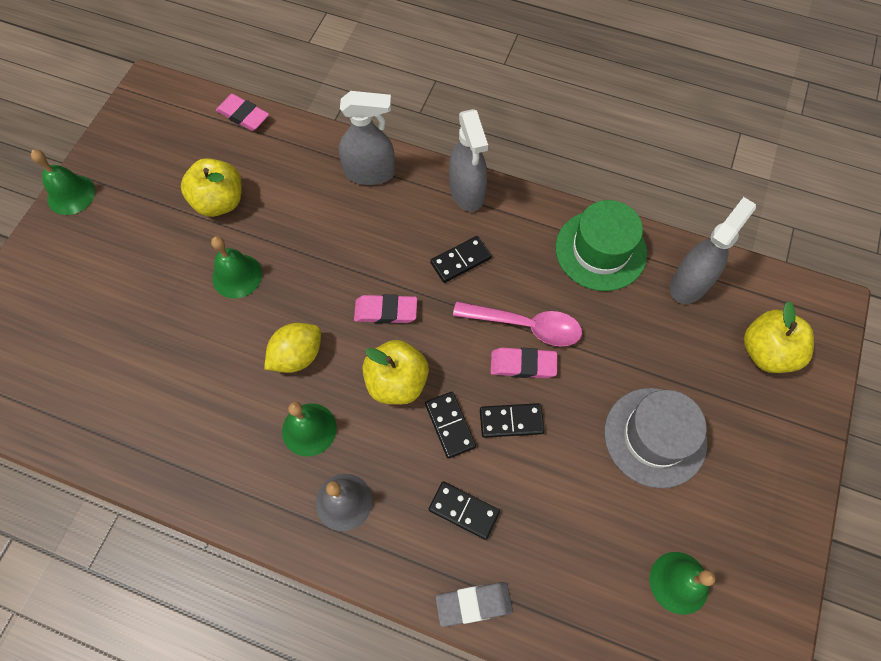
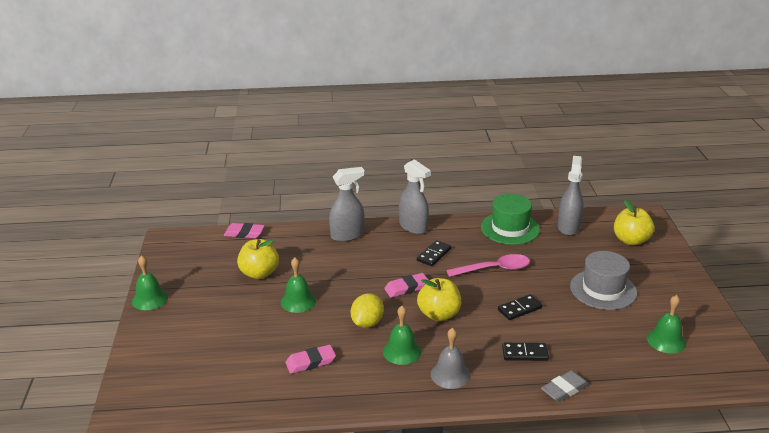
camera: 25 degrees left, 35 degrees down
black domino [425,392,476,459] -> none
pink eraser [490,348,557,378] -> pink eraser moved to [285,345,336,374]

